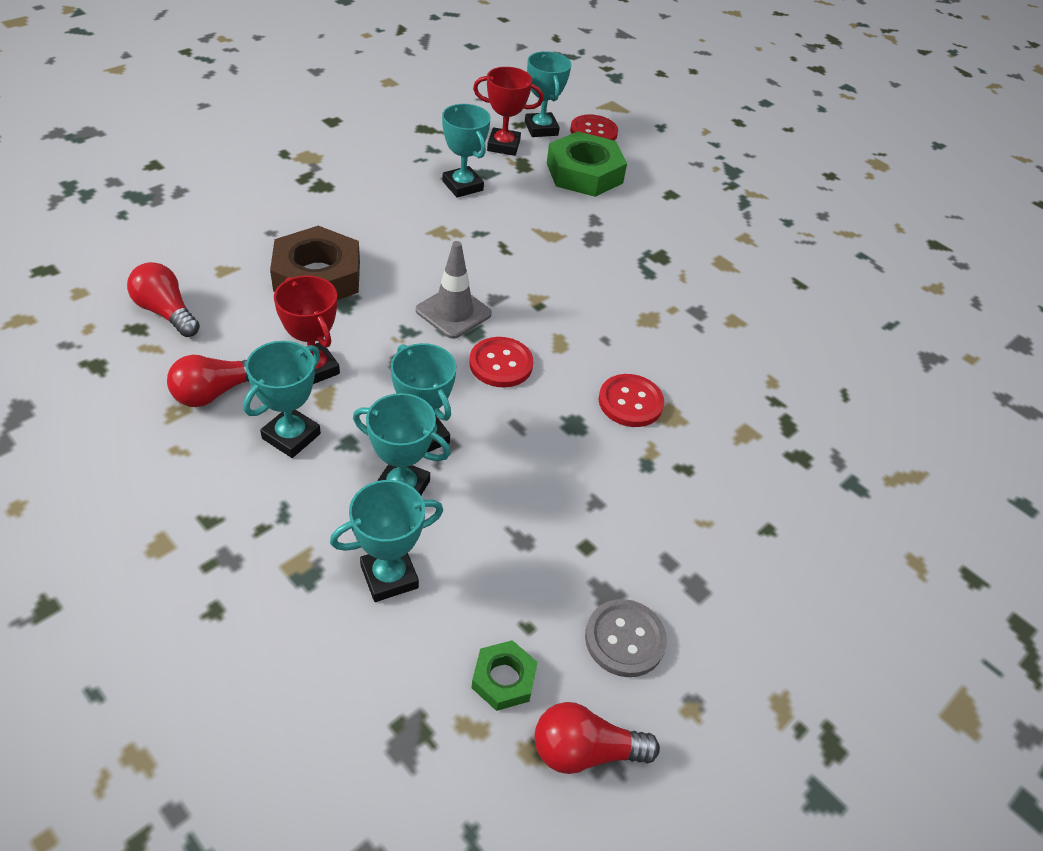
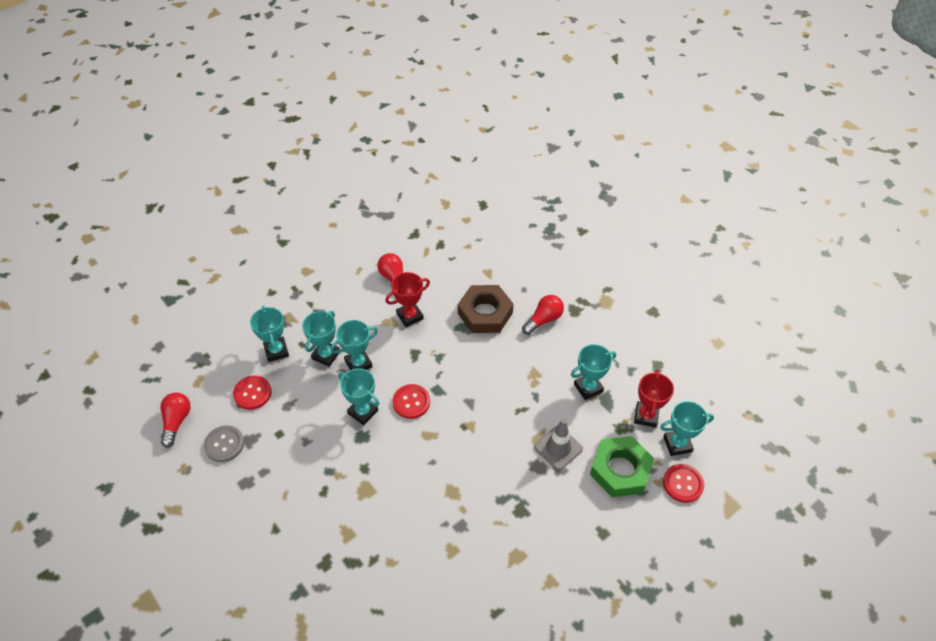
camera: 100 degrees right, 5 degrees up
red light bulb [127,262,200,337] -> red light bulb moved to [522,295,564,335]
turquoise trophy [243,341,321,458] -> turquoise trophy moved to [338,368,379,425]
grey traffic cone [416,241,492,339] -> grey traffic cone moved to [534,419,583,470]
green nut [471,640,538,711] -> none
red button [599,374,664,427] -> red button moved to [233,376,272,410]

